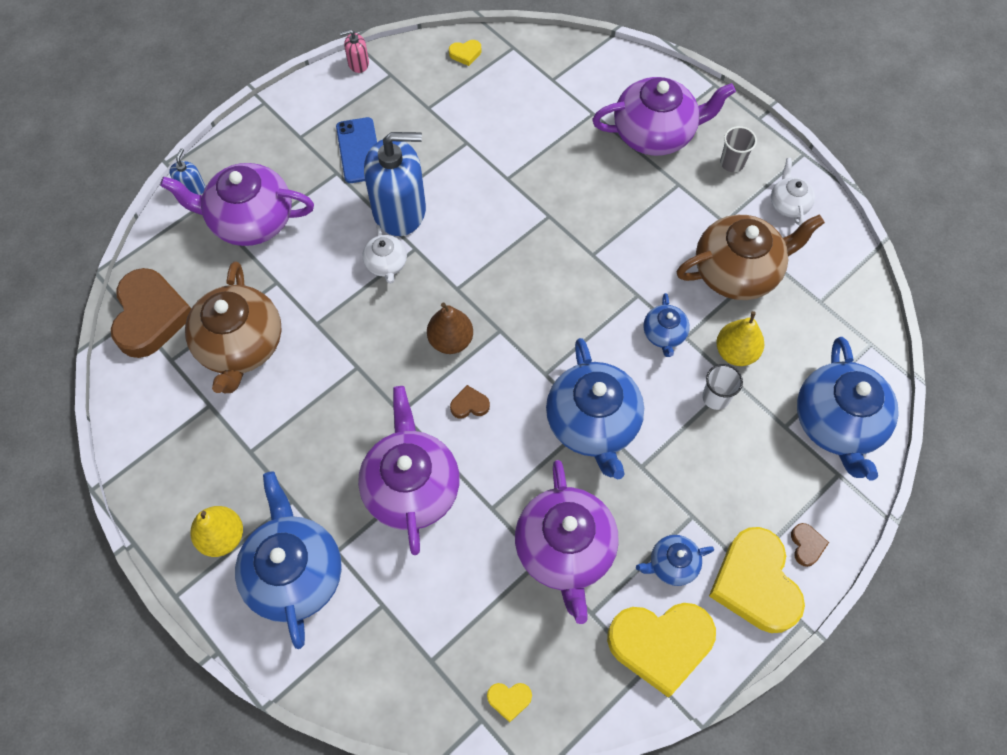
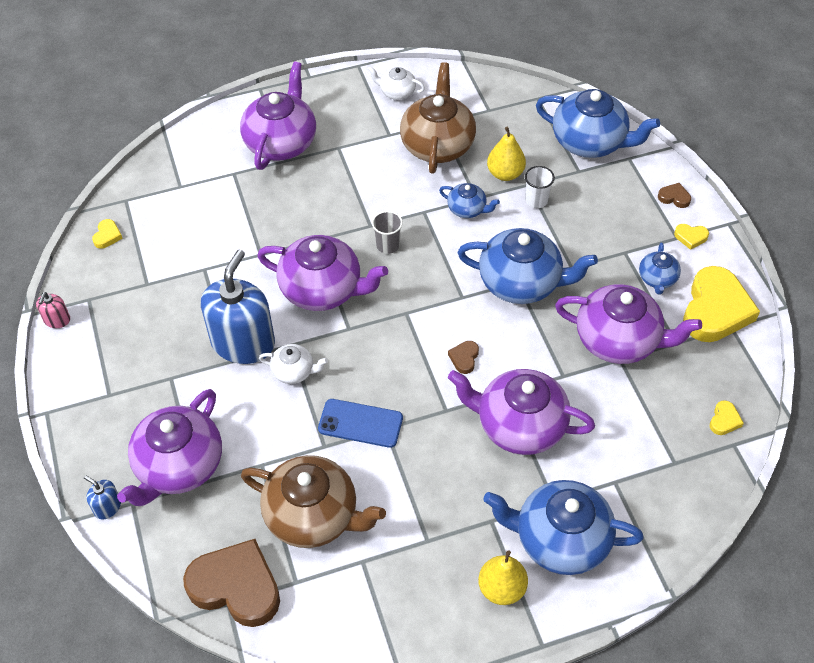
camera: 65 degrees left, 10 degrees down
blue phone [336,117,377,183] -> blue phone moved to [318,399,403,448]
brown pear [427,302,473,354] -> none
yellow heart [709,527,805,633] -> yellow heart [674,224,709,250], size x0.41
grey cup [720,126,757,172] -> grey cup moved to [372,211,403,254]
none -> purple teapot [257,235,388,311]

